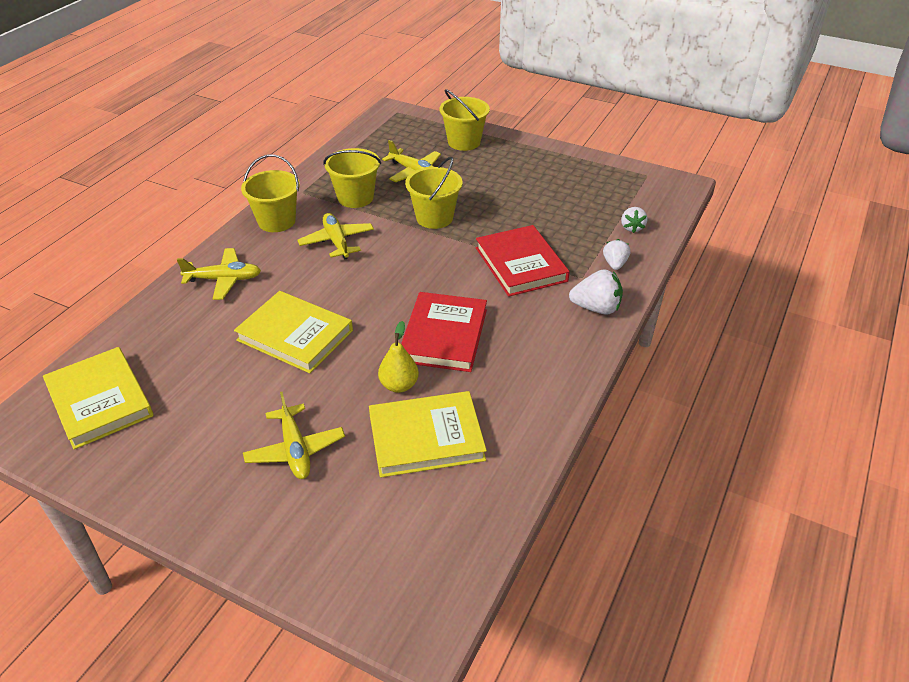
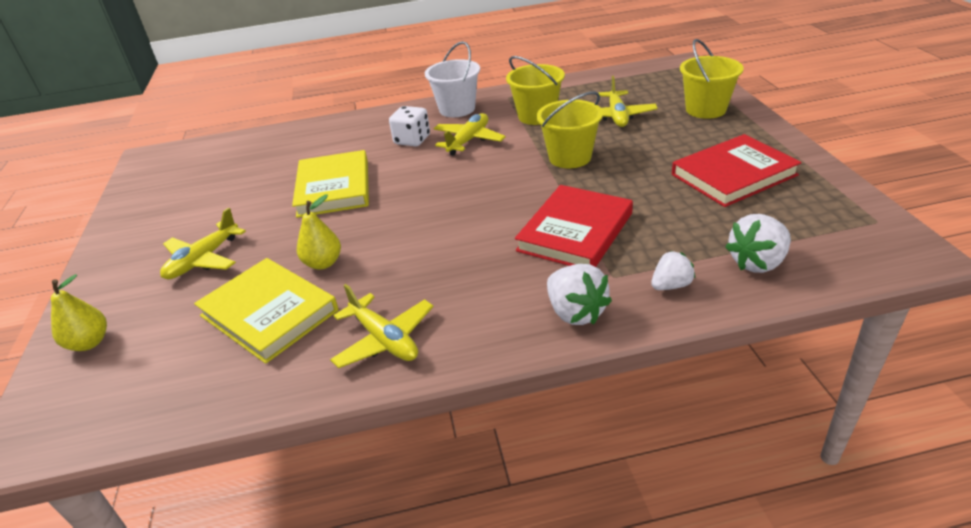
camera: 55 degrees right, 5 degrees down
yellow book [43,347,153,449] -> none
yellow plane [177,248,261,300] -> yellow plane moved to [330,284,434,368]
yellow bucket [241,154,300,232] -> white bucket [425,41,480,117]
red book [401,292,487,372] -> red book moved to [672,134,802,207]
white strawberry [621,207,647,233] -> white strawberry [725,214,791,273], size x1.55
none -> yellow pear [51,274,107,351]
none -> white dice [389,106,430,146]

